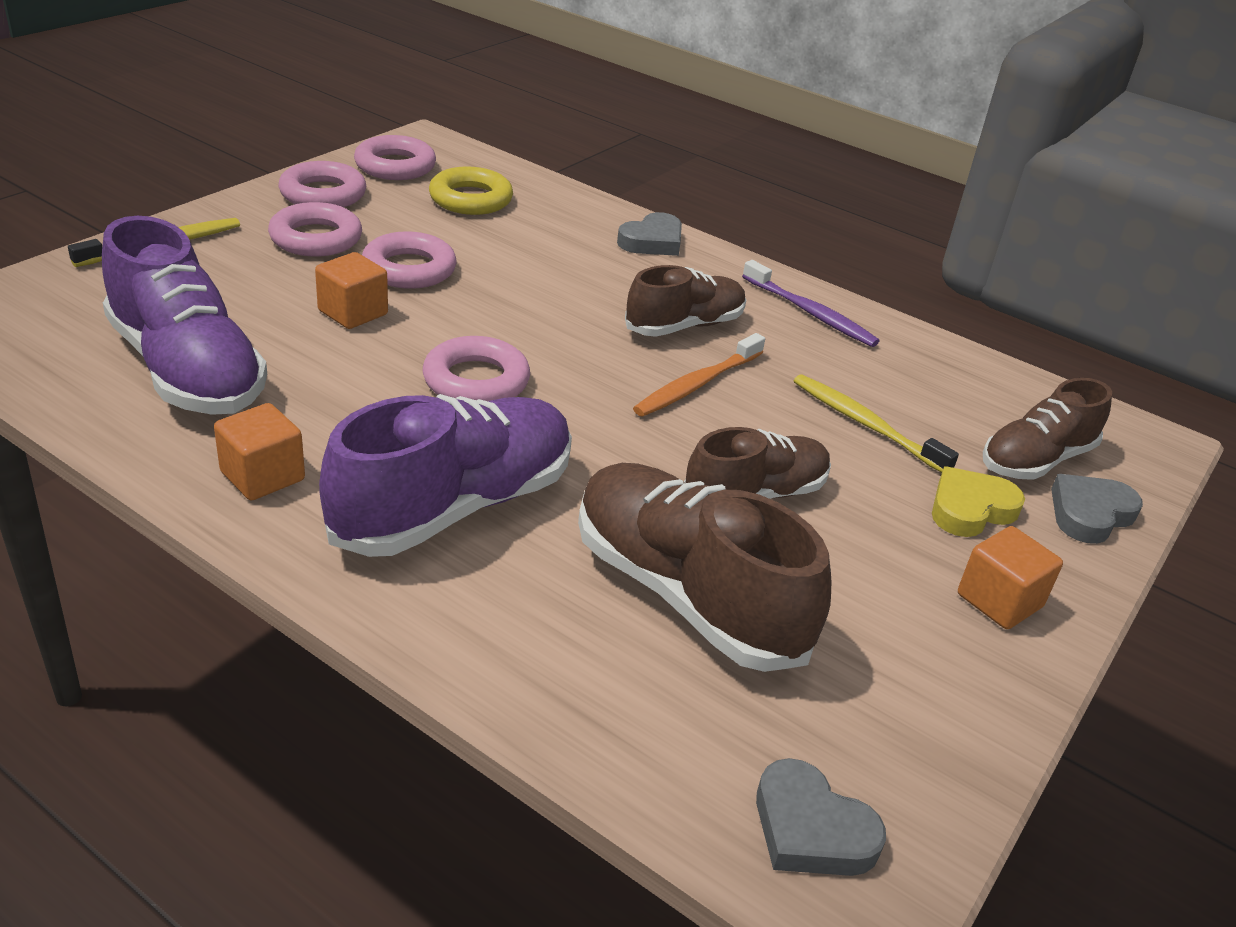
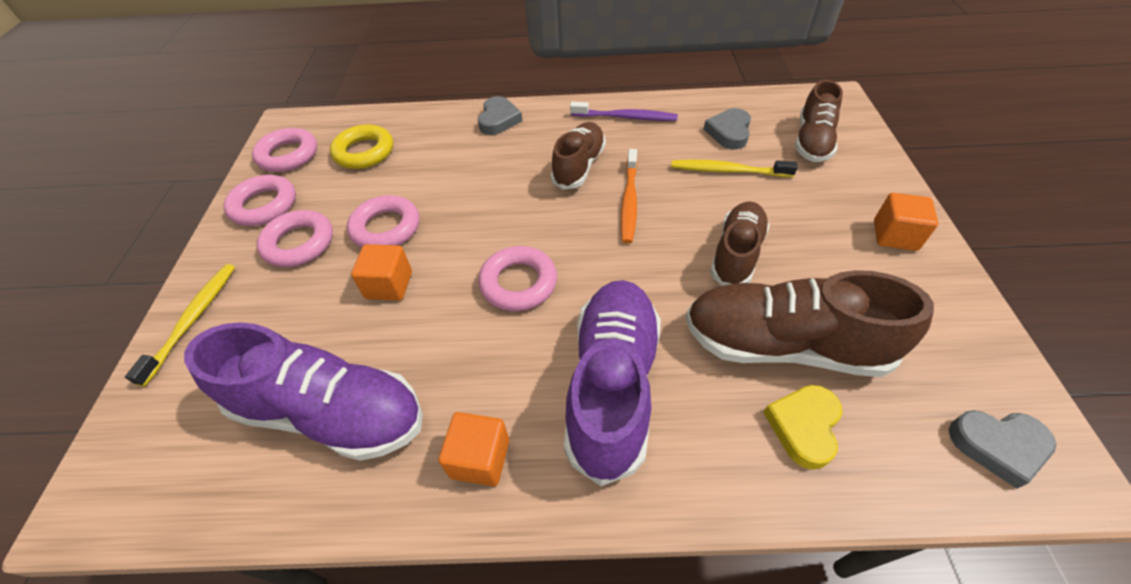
camera: 30 degrees left, 15 degrees up
yellow heart [932,467,1025,537] -> yellow heart moved to [763,385,843,470]
grey heart [1051,474,1143,544] -> grey heart moved to [704,108,751,149]

